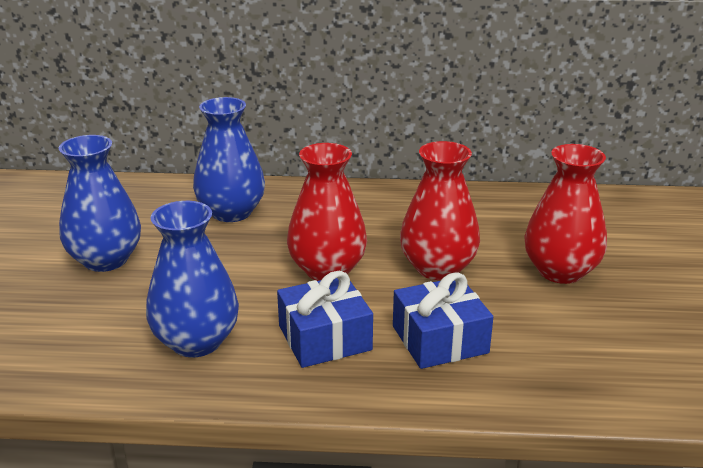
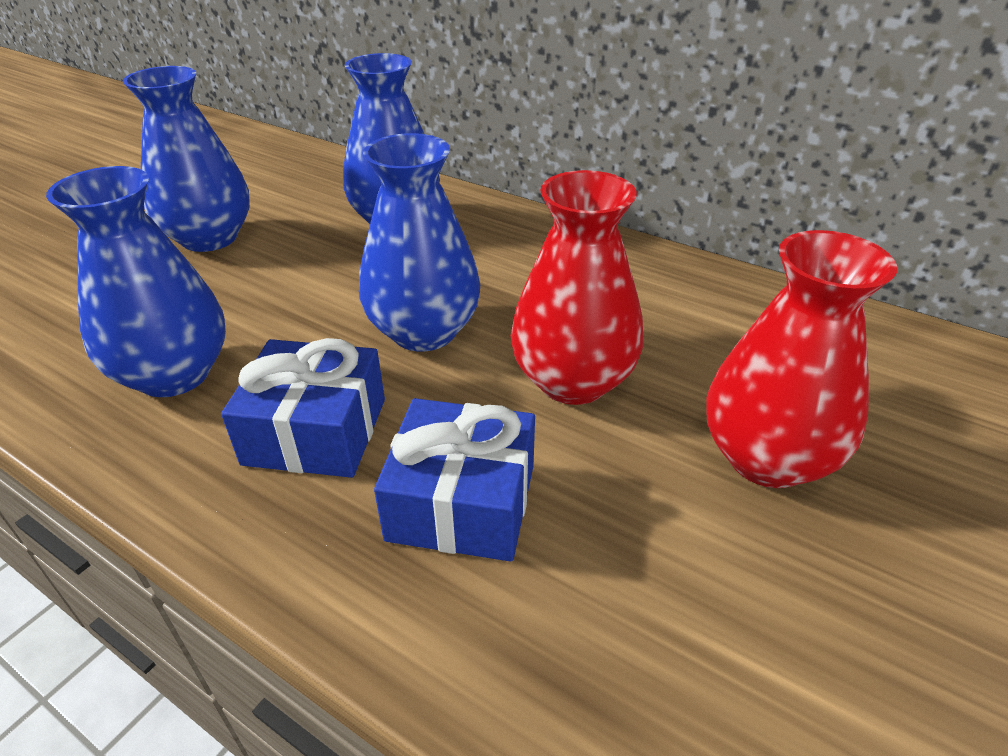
camera: 30 degrees right, 10 degrees up
red vase [287,143,367,281] -> blue vase [359,133,480,352]

